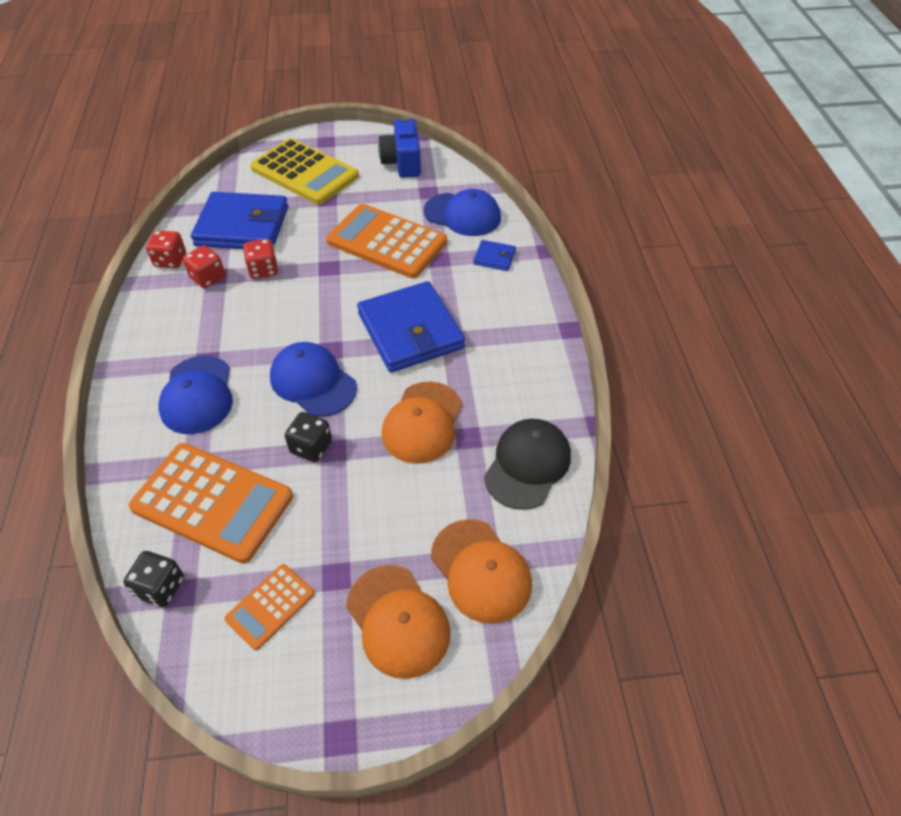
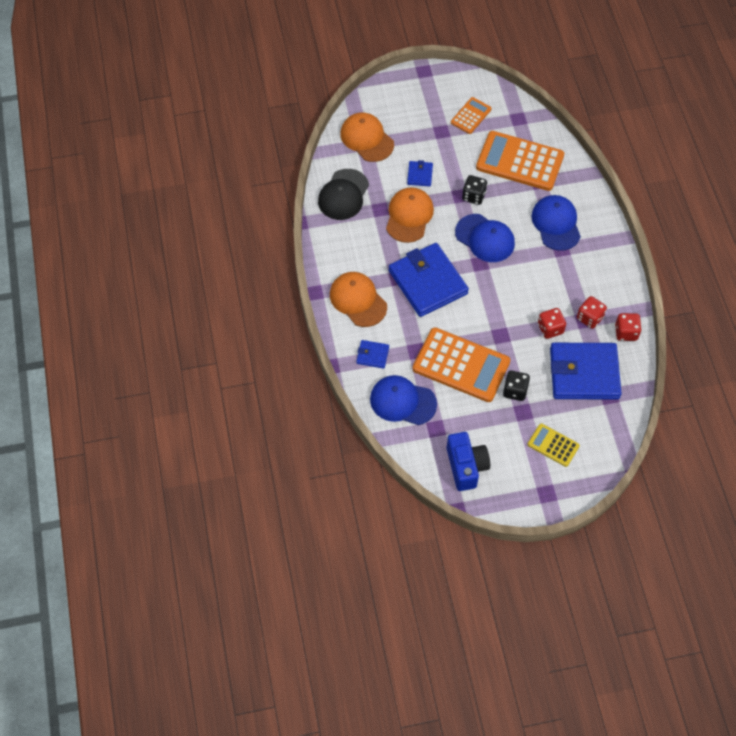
camera: 175 degrees right, 10 degrees up
black dice [124,551,184,607] -> black dice moved to [503,371,530,401]
yellow calculator [250,138,359,205] -> yellow calculator [528,423,580,467], size x0.51
orange cap [346,565,450,679] -> orange cap moved to [330,272,387,327]
none -> blue wallet [407,160,433,186]

